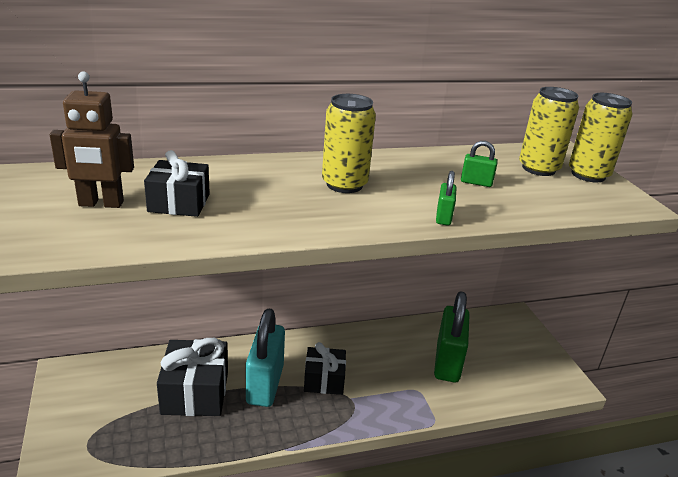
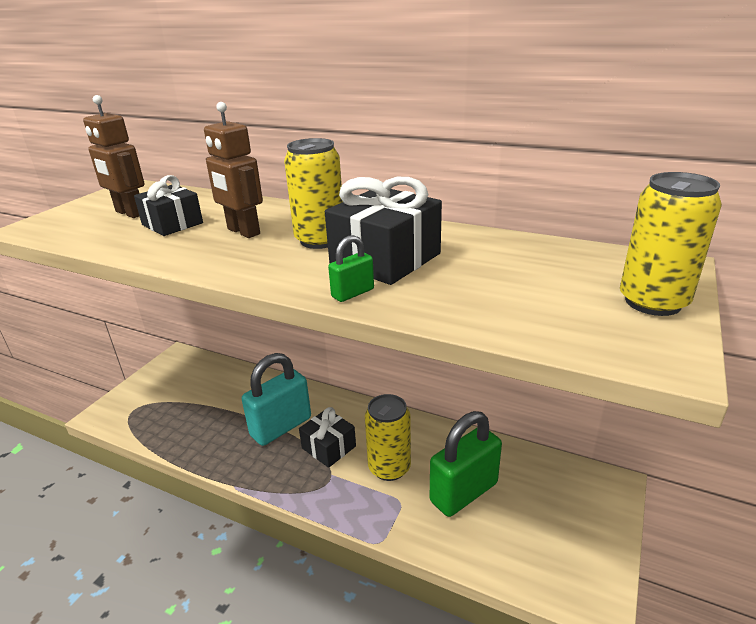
camera: 45 degrees right, 0 degrees up
black gift [157,338,228,416] -> black gift moved to [325,177,442,285]
green padlock [461,141,498,187] -> none
yellow can [519,87,579,176] -> yellow can moved to [365,394,411,481]
none -> brown robot [204,102,263,238]

